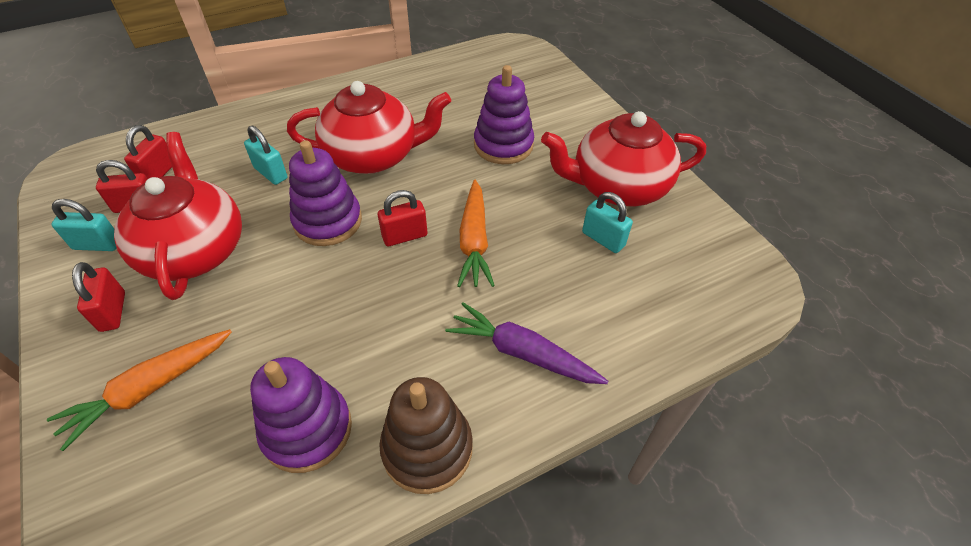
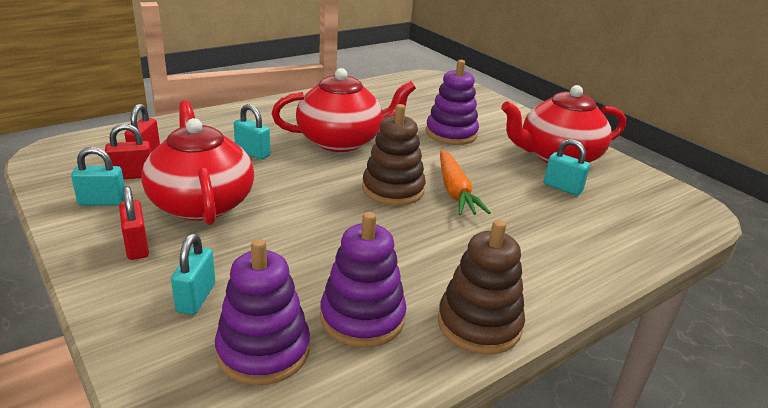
camera: 10 degrees left, 20 degrees down
orange carrot [47,329,232,451] -> turquoise padlock [171,234,215,315]
purple stacking toy [289,140,362,246] -> purple stacking toy moved to [215,239,310,385]
red padlock [378,190,427,246] -> brown stacking toy [362,104,426,206]
purple carrot [445,302,608,384] -> none

